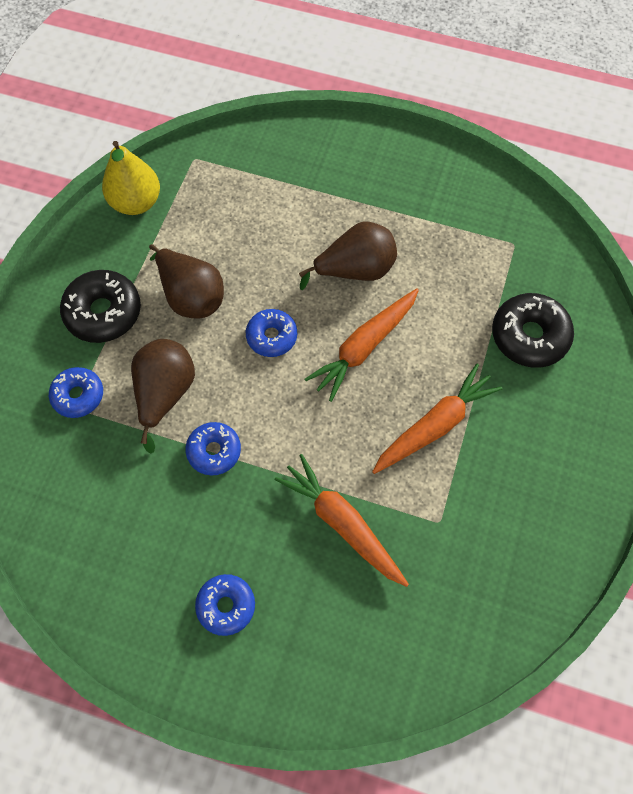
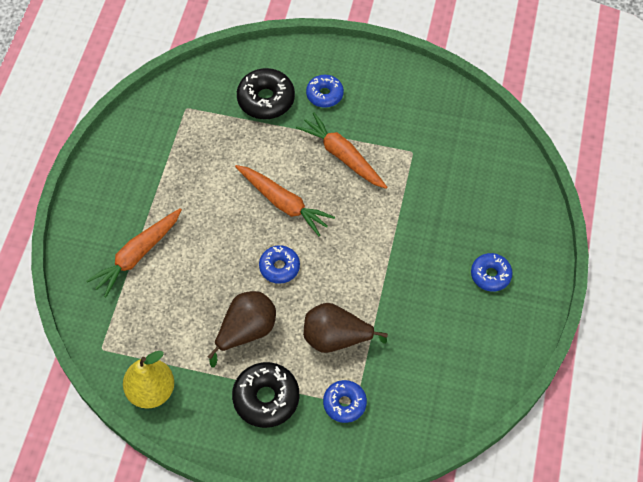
camera: 95 degrees left, 5 degrees down
blue donut [185,422,241,475] -> blue donut moved to [306,75,344,108]
orange carrot [275,454,409,587] -> orange carrot moved to [86,208,182,298]
brown pear [299,221,397,290] -> none

